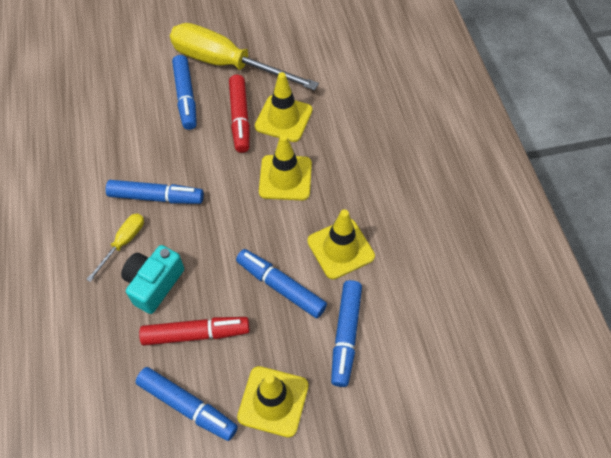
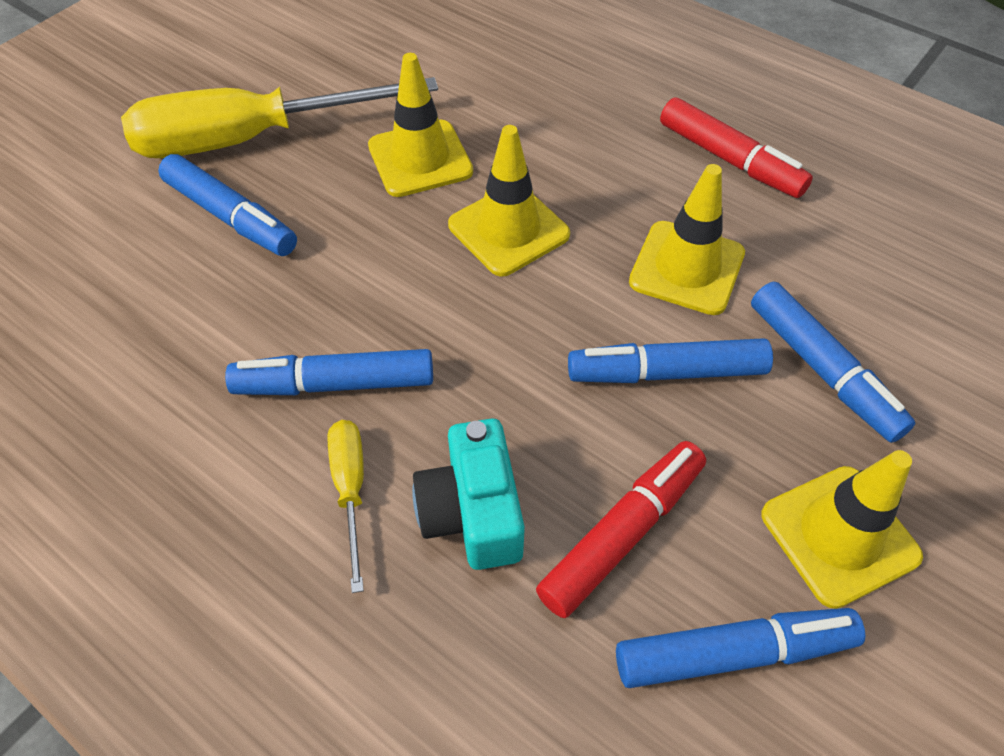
camera: 40 degrees left, 5 degrees down
blue marker [106,180,204,204] -> blue marker turned 150 degrees counterclockwise [225,349,433,395]
red marker [229,75,250,153] -> red marker moved to [660,97,813,198]

